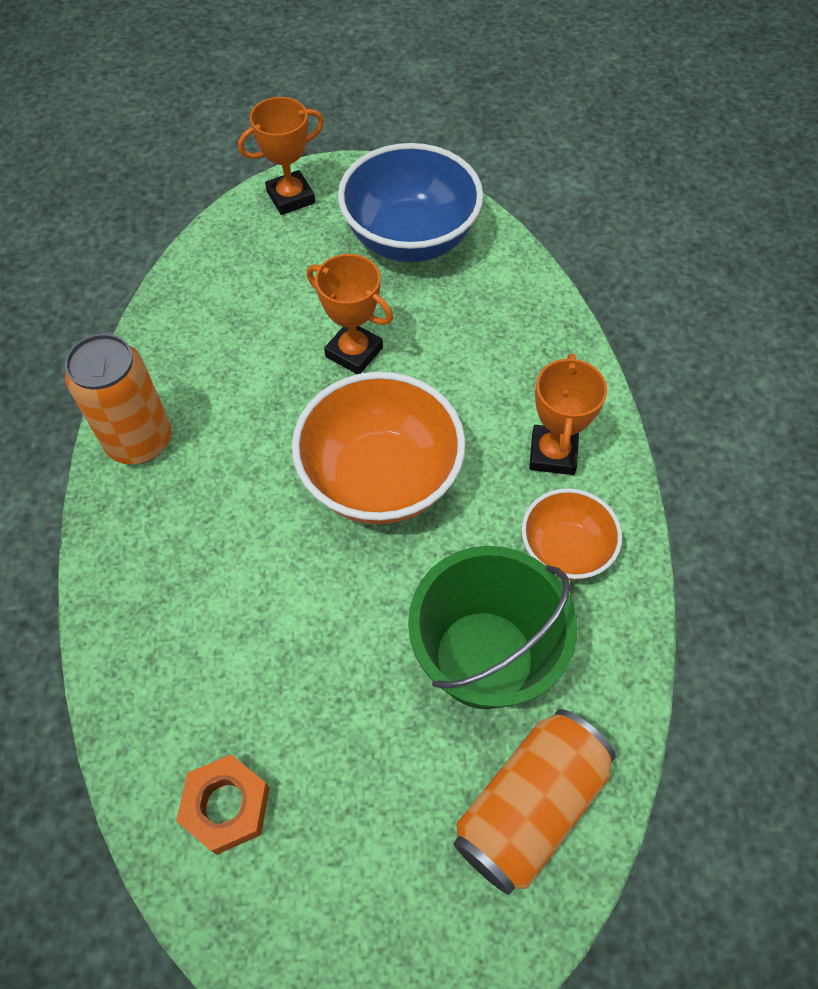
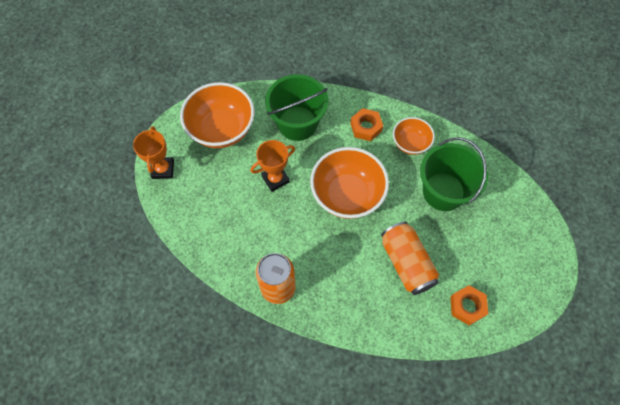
camera: 65 degrees left, 5 degrees up
blue bowl [338,143,483,262] -> orange bowl [180,82,254,148]
orange can [454,709,616,895] -> orange can moved to [381,221,439,295]
orange trophy [529,353,607,475] -> orange nut [350,108,383,141]
none -> green bucket [265,74,328,141]

